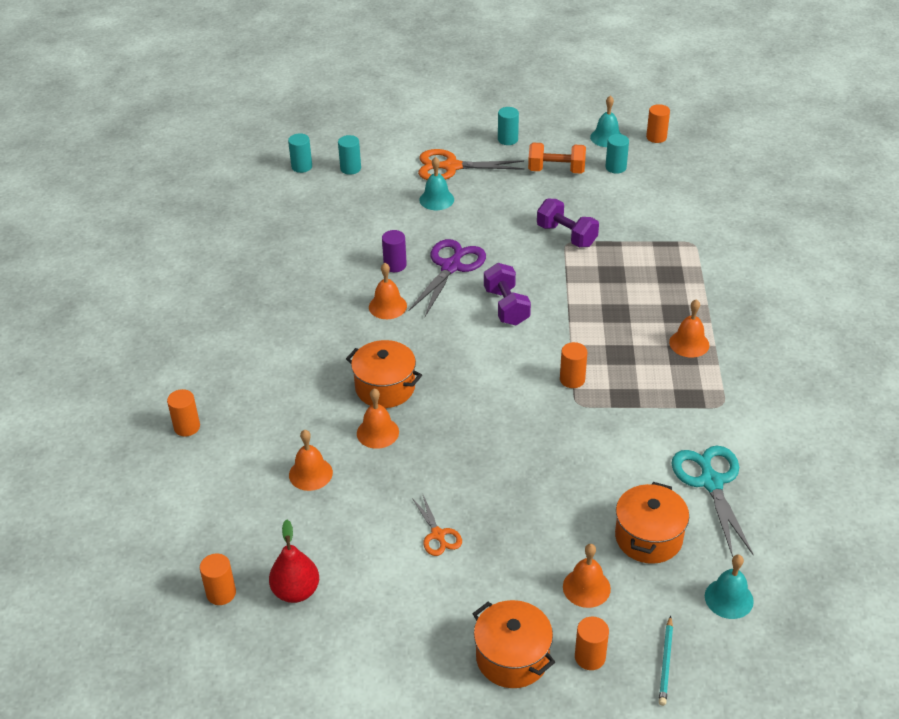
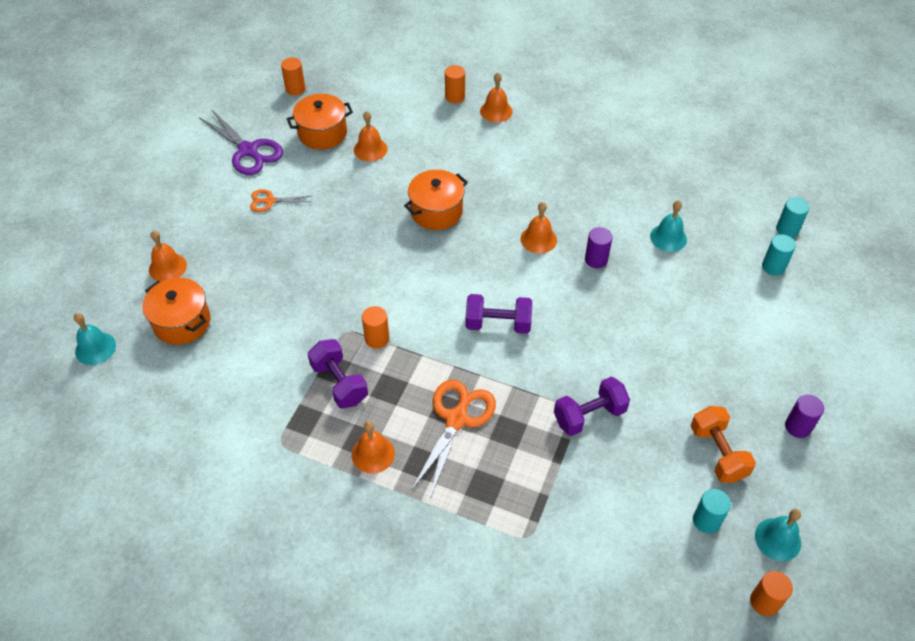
camera: 110 degrees right, 10 degrees up
red pear [269,519,319,603] -> none
orange bell [357,388,399,449] -> orange bell moved to [480,73,513,123]
purple scissors [409,239,486,316] -> purple scissors moved to [199,109,283,175]
orange scissors [418,149,525,180] -> orange scissors moved to [411,380,496,499]
turquoise bell [419,157,454,210] -> turquoise bell moved to [650,200,687,252]
orange pot [473,600,555,688] -> orange pot moved to [287,94,353,150]
turquoise cylinder [498,107,519,145] -> purple cylinder [785,394,824,438]
orange dumbbell [528,143,586,174] -> orange dumbbell turned 45 degrees counterclockwise [690,406,756,483]
orange cylinder [575,617,609,670] -> none
turquoise pencil [659,615,673,706] -> none
turquoise scissors [672,446,754,557] -> none
none -> purple dumbbell [308,339,368,408]

